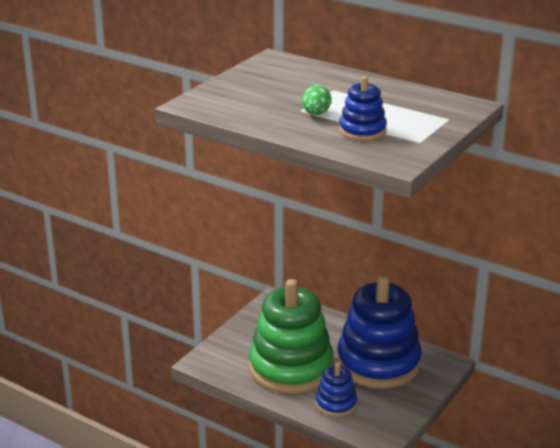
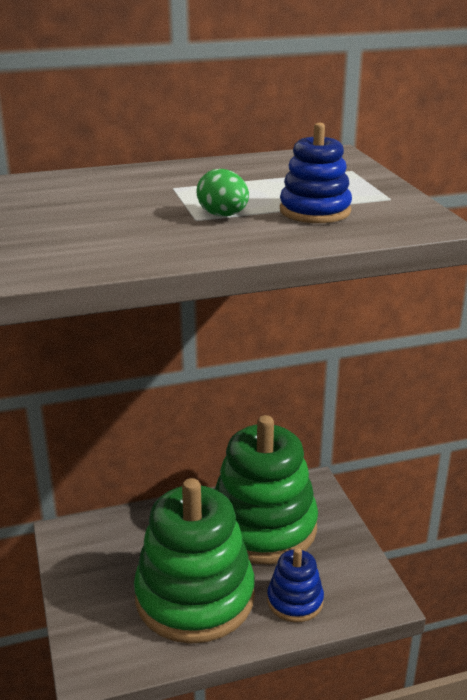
camera: 50 degrees left, 0 degrees up
blue stacking toy [337,275,422,388] -> green stacking toy [215,415,318,565]

